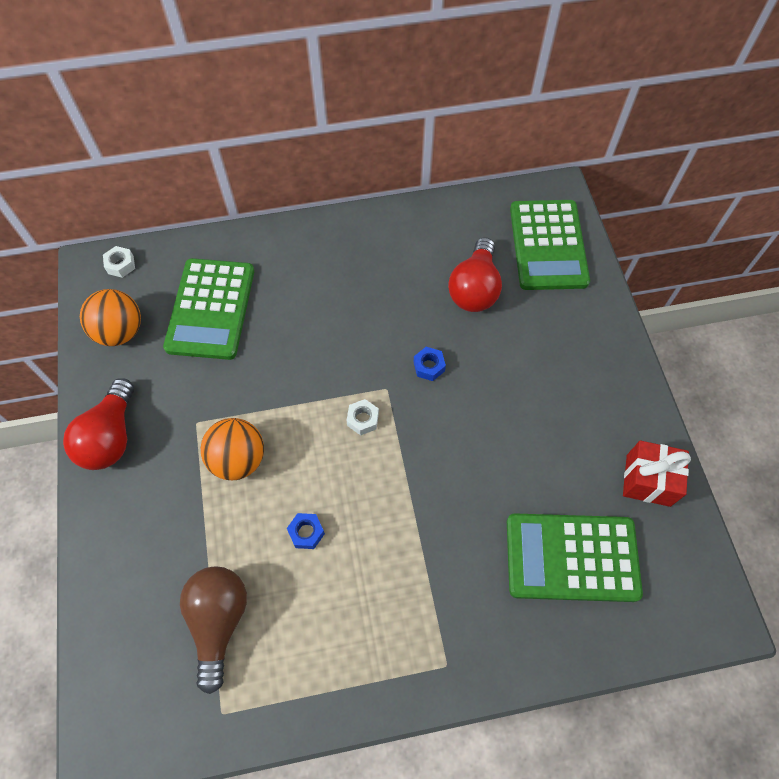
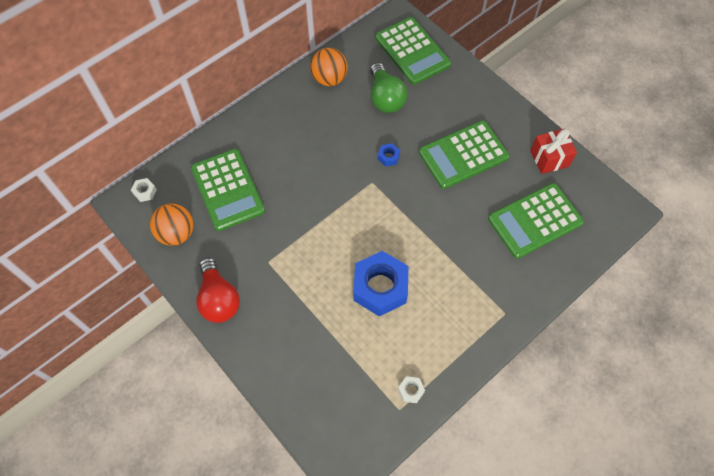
camera: 30 degrees left, 0 degrees up
brown light bulb [180,566,247,694] -> none
orange ball [201,418,264,480] -> orange ball moved to [310,48,348,86]
blue nut [287,513,325,549] -> blue nut [353,251,409,316], size x2.43
white nut [347,399,379,435] -> white nut moved to [398,376,425,403]
red light bulb [448,237,502,312] -> green light bulb [370,63,407,113]
none -> green calculator [419,120,509,189]

